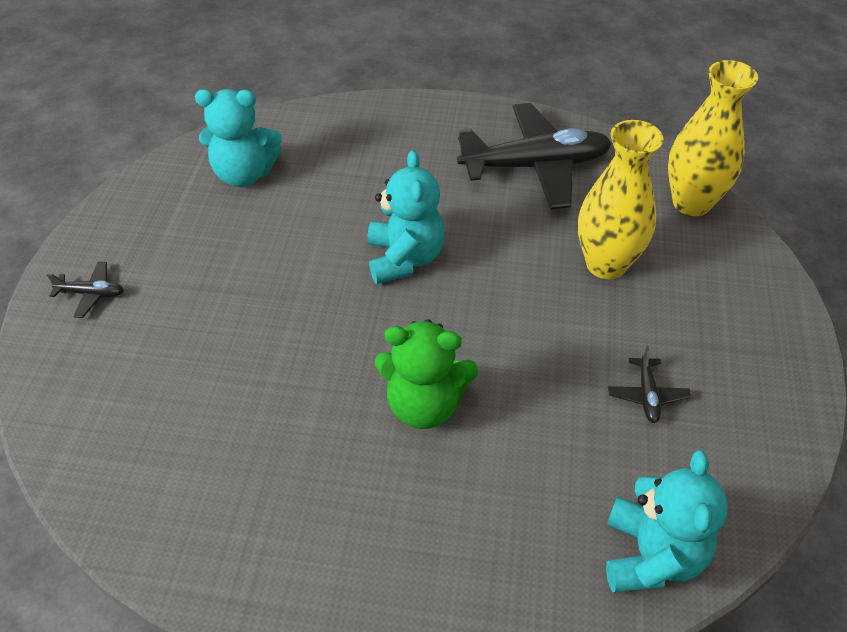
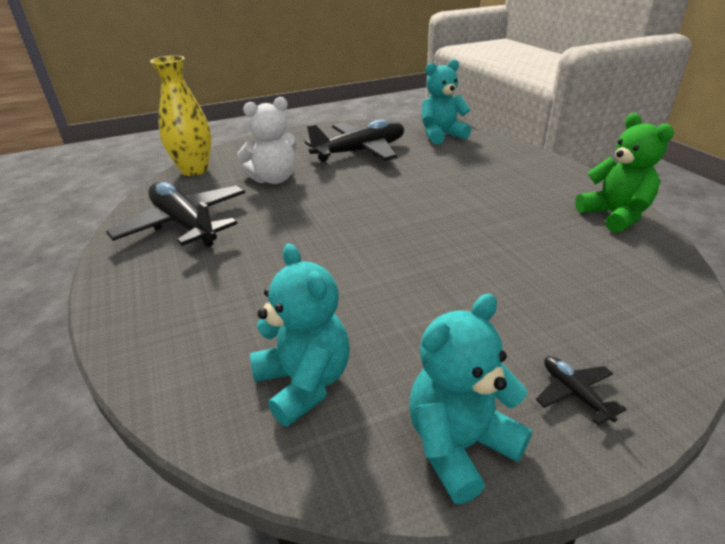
camera: 120 degrees left, 15 degrees down
turquoise teddy bear [367,150,445,284] -> turquoise teddy bear moved to [409,294,532,504]
green teddy bear [375,319,478,429] -> green teddy bear moved to [575,113,674,233]
yellow vase [578,120,663,279] -> white teddy bear [237,97,297,184]
black plane [608,346,691,423] -> black plane [305,120,404,162], size x2.43

